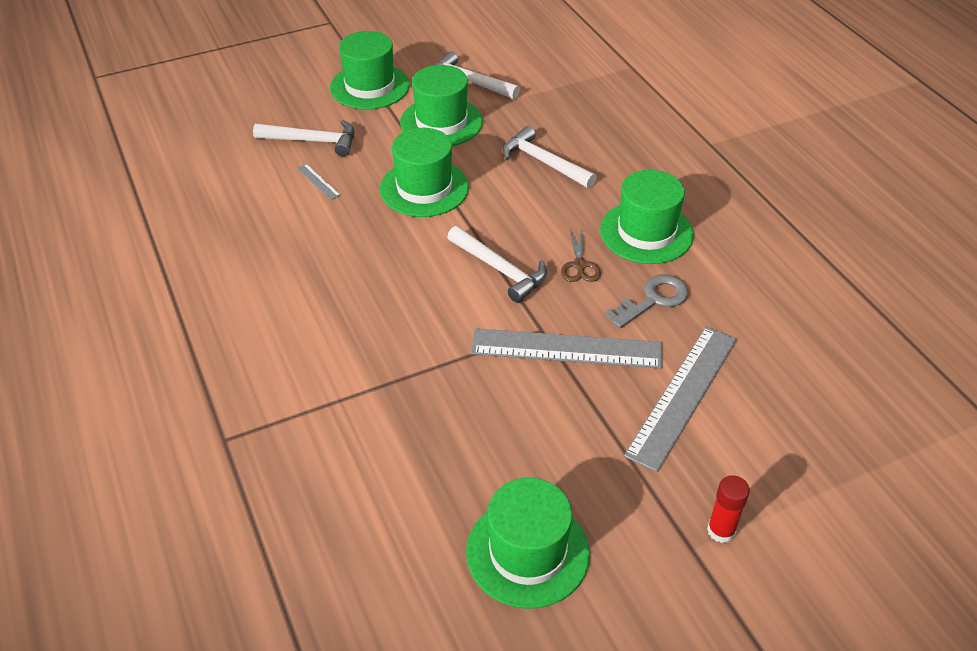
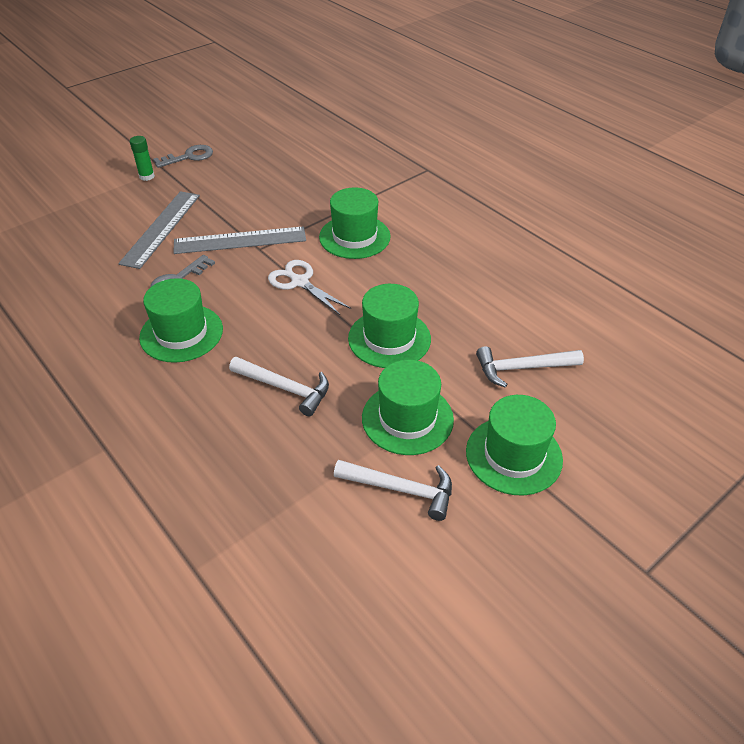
camera: 165 degrees right, 0 degrees up
grey ruler [297,164,341,200] -> none
white hammer [447,226,547,303] -> white scissors [268,260,351,315]
green hat [466,478,590,609] -> green hat moved to [319,187,391,259]
brown scissors [561,228,601,282] -> none
red glue stick [707,475,750,543] -> green glue stick [130,136,155,181]
none -> grey key [153,145,213,168]

